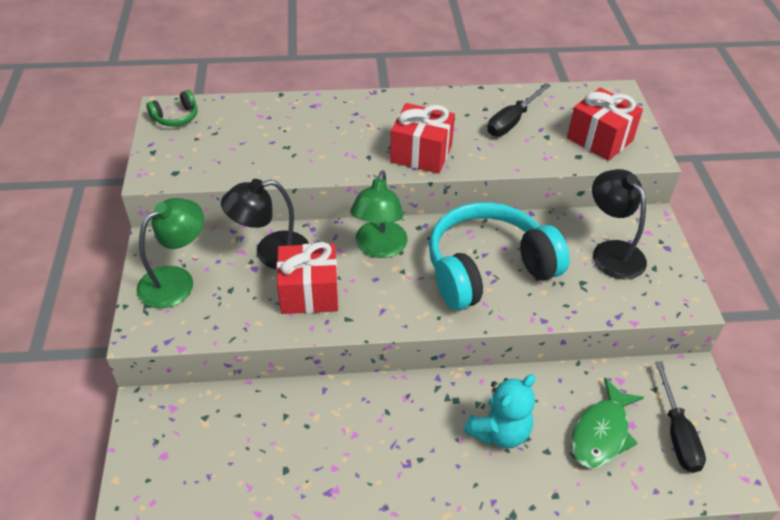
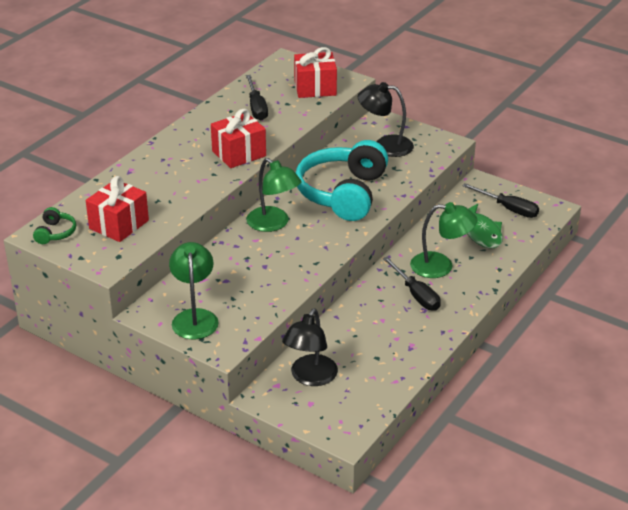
camera: 50 degrees left, 10 degrees down
black lamp [221,179,309,269] -> black lamp moved to [282,308,338,386]
red gift [277,242,338,314] -> red gift moved to [86,176,149,242]
turquoise teddy bear [464,374,535,448] -> green lamp [410,202,477,278]
none -> black screwdriver [383,257,441,311]

